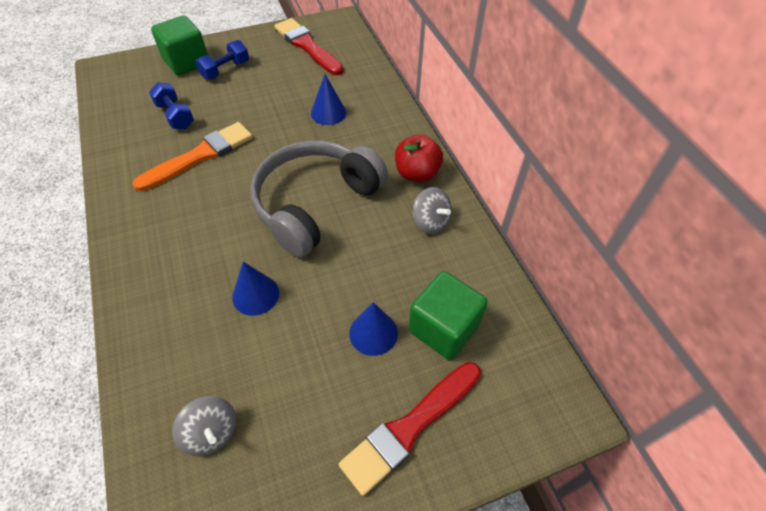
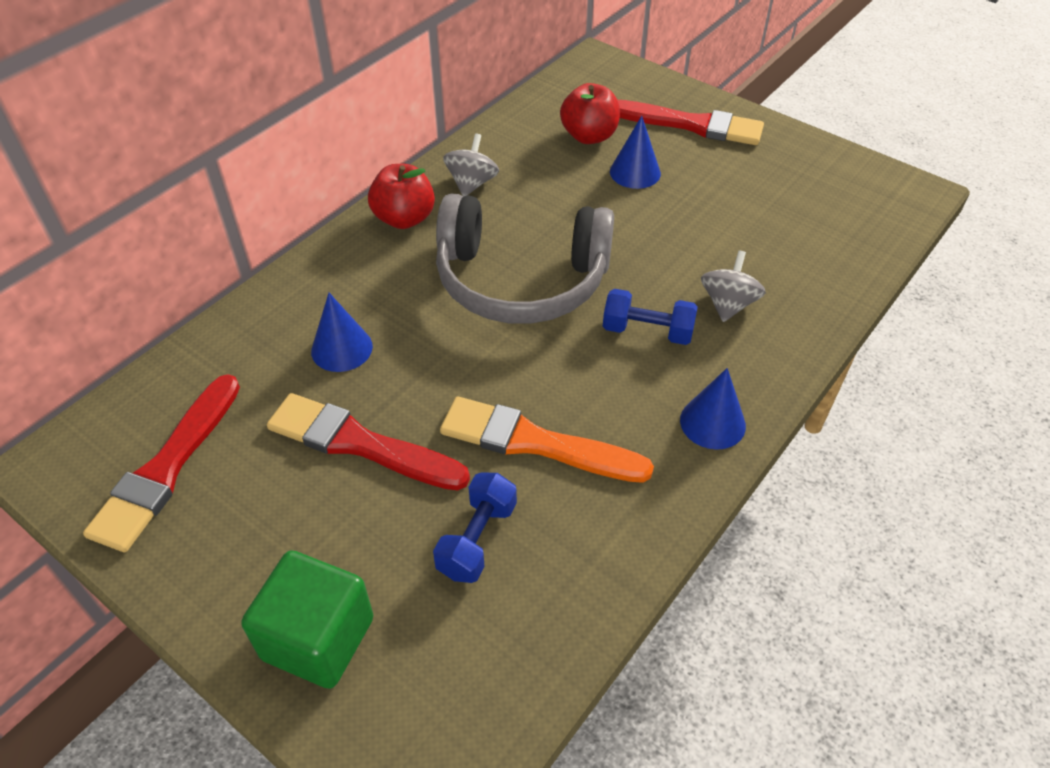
camera: 120 degrees left, 5 degrees down
grey spinning top [172,396,236,456] -> grey spinning top moved to [701,250,766,322]
blue dumbbell [195,40,249,80] -> blue dumbbell moved to [603,289,698,345]
blue cone [232,262,279,316] -> blue cone moved to [680,368,746,450]
green cube [408,271,488,360] -> red apple [560,83,620,144]
none -> red brush [267,393,470,491]

